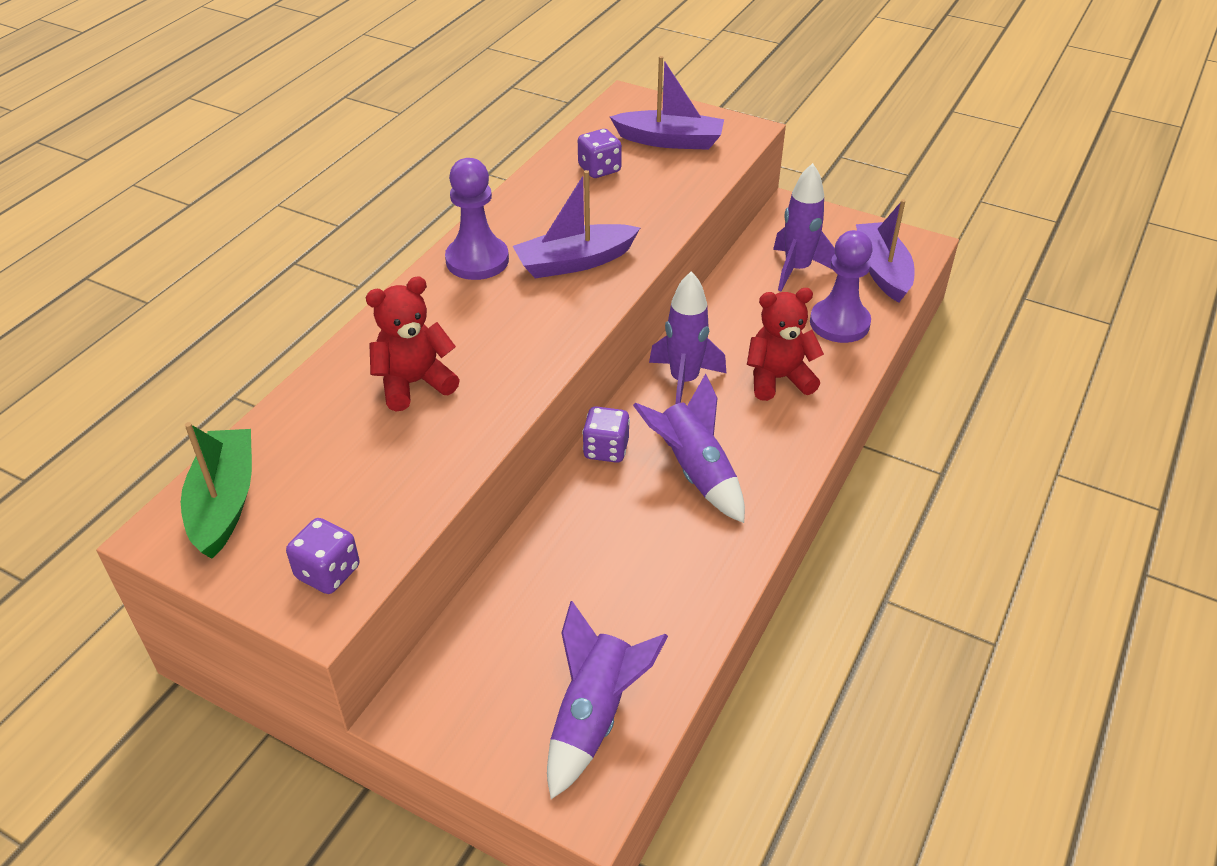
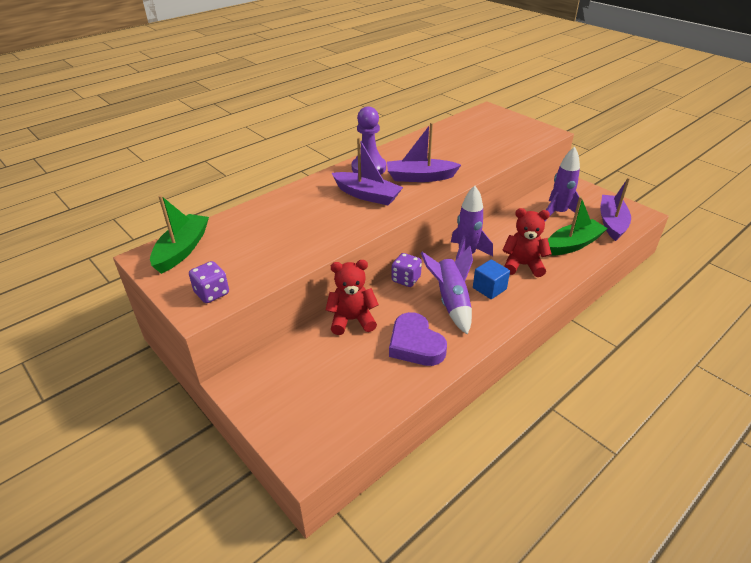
camera: 20 degrees right, 5 degrees down
red teddy bear [366,277,460,411] -> red teddy bear moved to [326,260,379,335]
purple rocket [547,601,668,799] -> none
purple dice [578,129,622,178] -> none
purple boat [610,56,724,150] -> purple boat moved to [332,137,403,205]
purple pawn [810,230,873,343] -> green boat [548,196,608,255]
none -> purple heart [389,312,447,366]
none -> blue cube [473,259,510,299]

